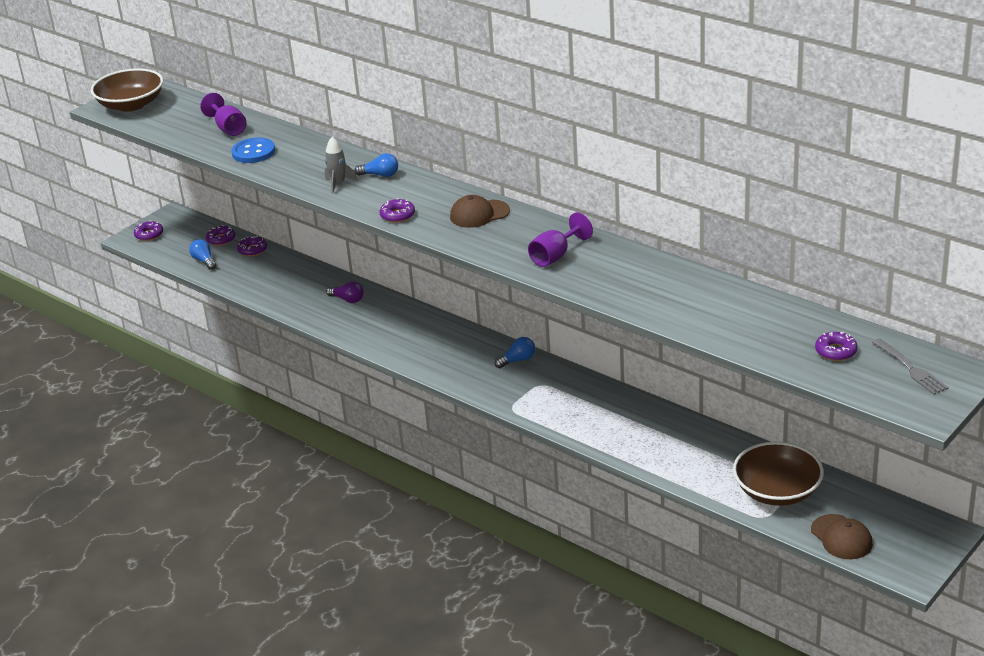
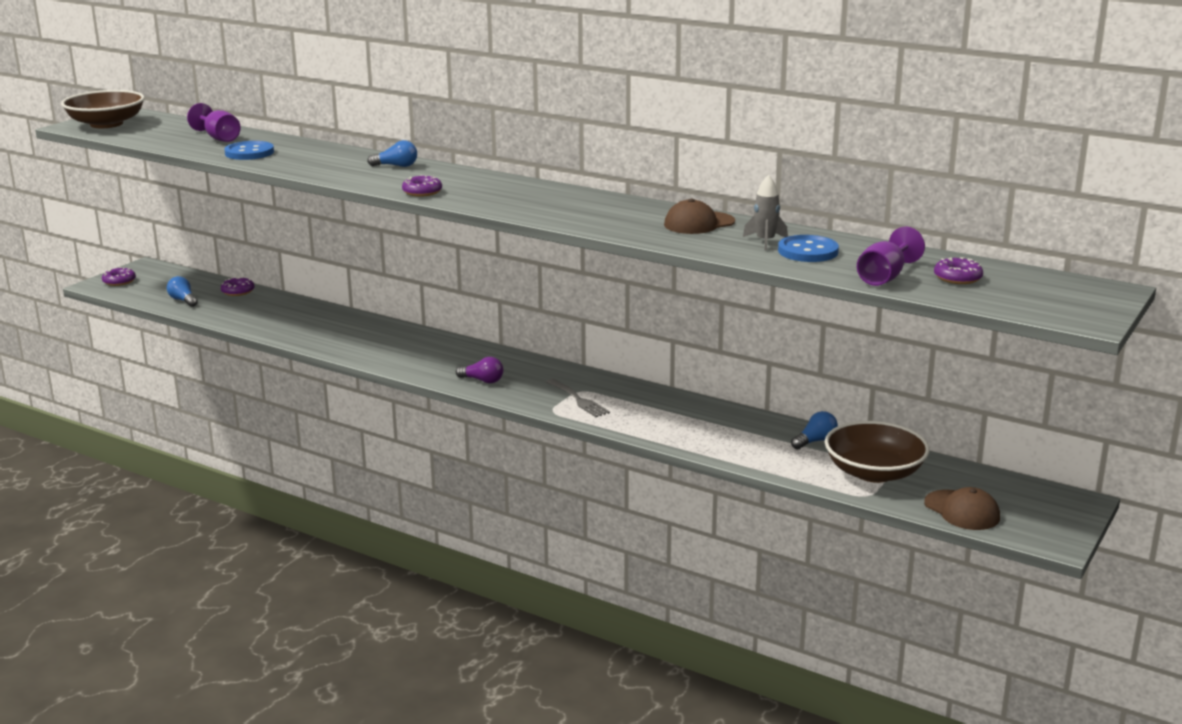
camera: 10 degrees left, 10 degrees down
purple donut [206,225,235,246] -> none
grey rocket [325,137,358,194] -> grey rocket moved to [743,175,788,250]
purple light bulb [326,281,364,303] -> purple light bulb moved to [456,357,503,383]
brown cap [450,195,510,228] -> brown cap moved to [664,199,735,234]
blue light bulb [495,337,535,368] -> blue light bulb moved to [791,411,838,450]
purple goblet [528,212,593,267] -> purple goblet moved to [857,227,925,286]
grey fork [872,339,948,395] -> grey fork moved to [546,379,610,417]
none -> blue button [778,235,839,262]

